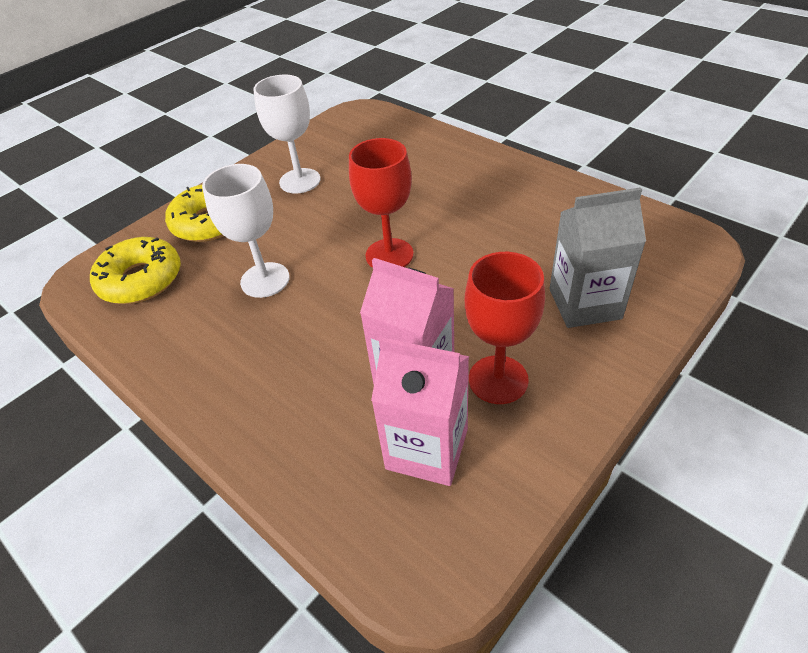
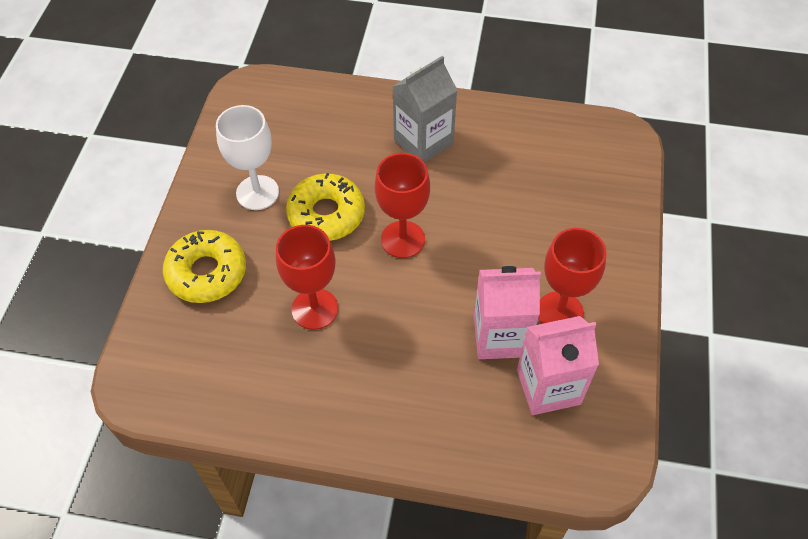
camera: 35 degrees left, 10 degrees up
yellow donut [90,237,181,304] -> yellow donut moved to [286,173,365,241]
white goblet [202,164,290,298] -> red goblet [276,225,338,330]
grey carton [549,187,646,328] -> grey carton moved to [392,56,458,163]

